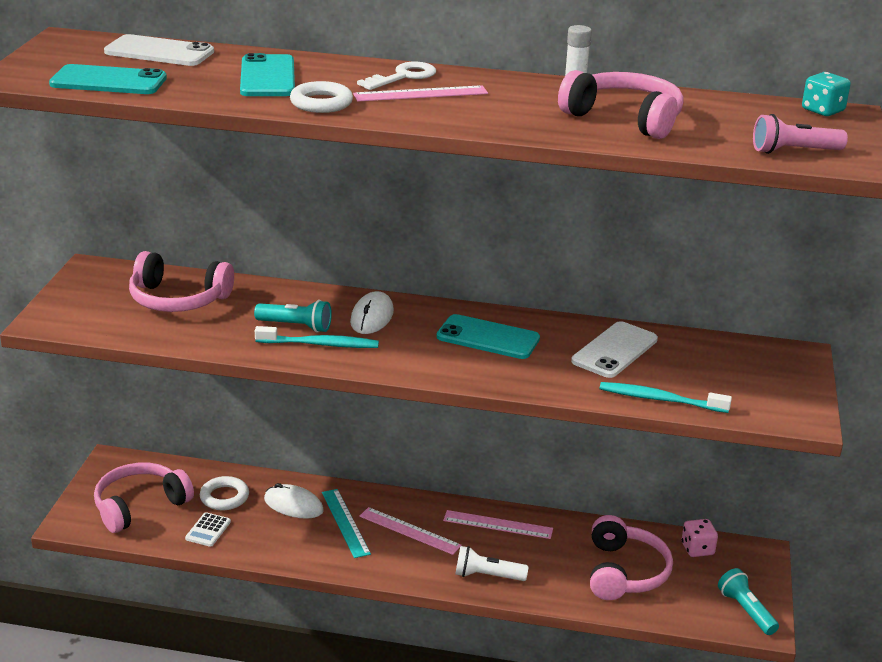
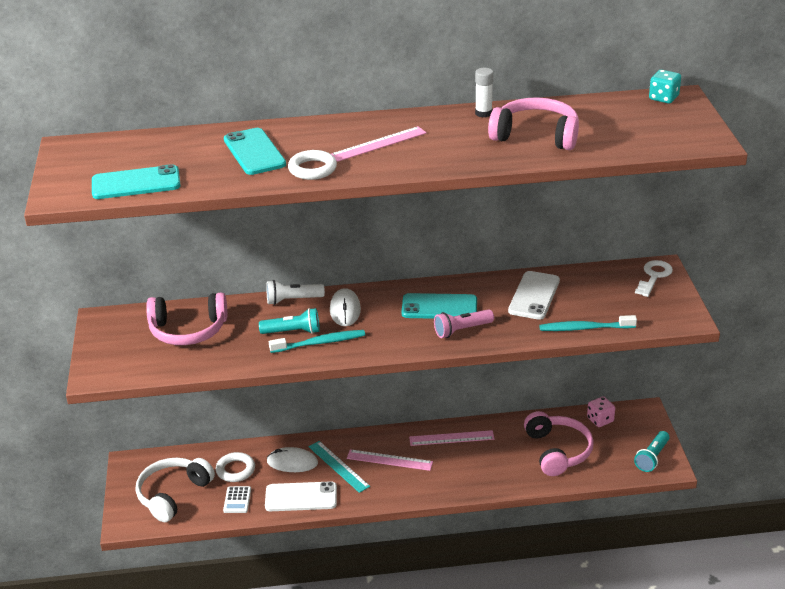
camera: 15 degrees left, 5 degrees up
pink headphones [94,463,194,533] -> white headphones [136,458,215,522]
white phone [104,34,214,66] -> white phone moved to [265,481,337,511]
white key [357,61,436,90] -> white key moved to [635,260,673,297]
white flashlight [455,546,529,581] -> white flashlight moved to [266,280,325,305]
turquoise flashlight [718,568,779,635] -> turquoise flashlight turned 105 degrees counterclockwise [634,431,670,472]
pink flashlight [753,114,848,154] -> pink flashlight moved to [434,309,494,338]

